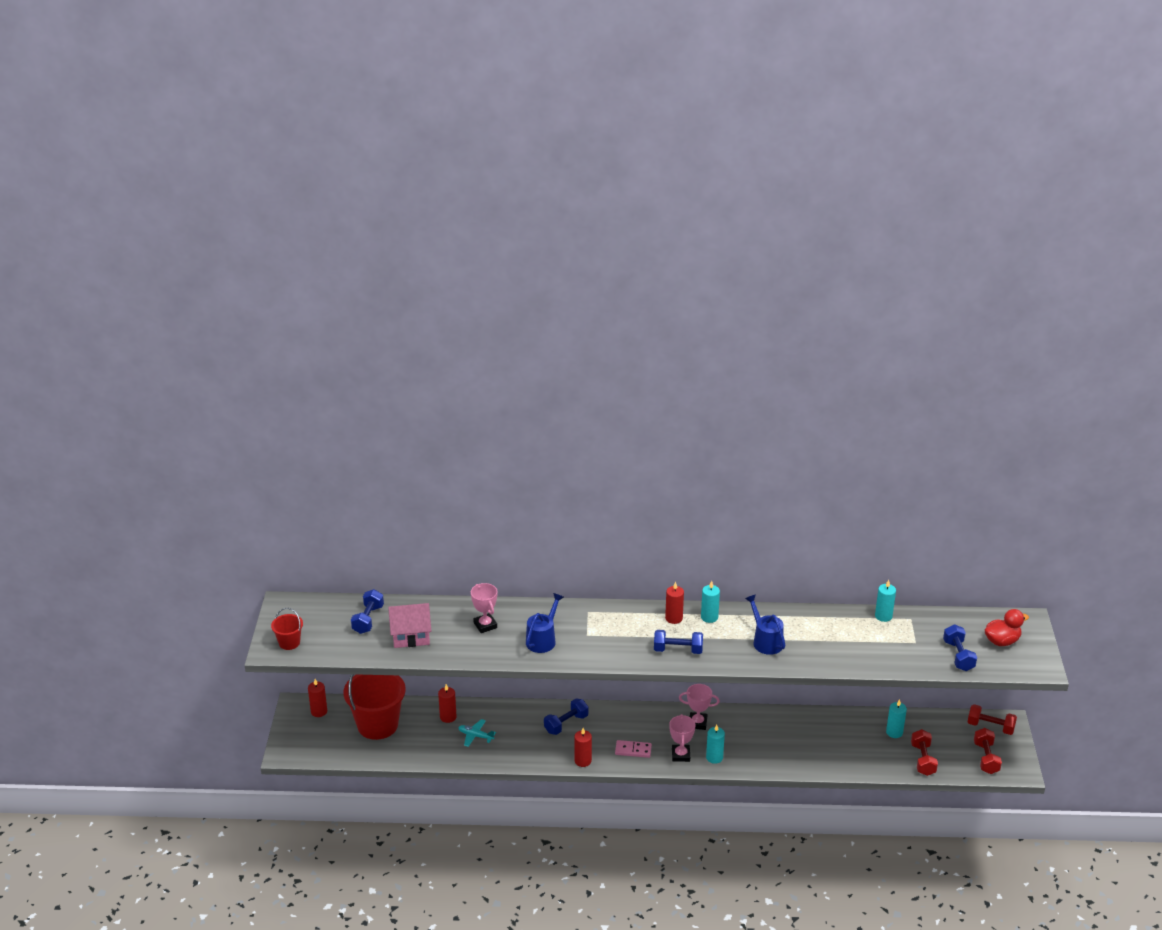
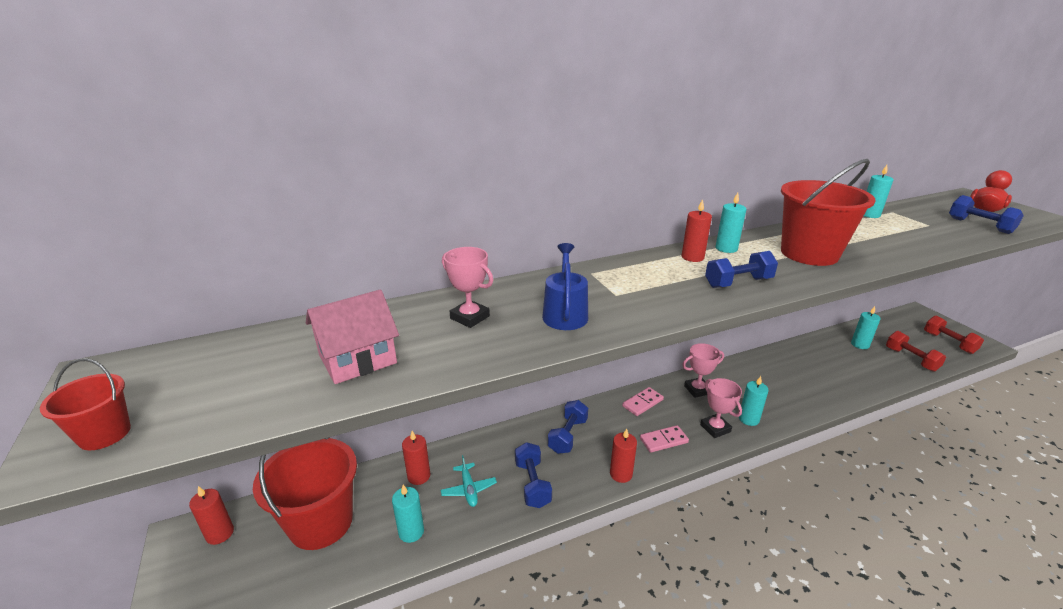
camera: 25 degrees left, 5 degrees down
blue dumbbell [351,589,384,634] -> blue dumbbell moved to [515,442,552,508]
turquoise plane [458,719,496,747] -> turquoise plane turned 105 degrees counterclockwise [441,455,497,507]
blue watering can [745,594,785,655] -> red bucket [781,159,876,266]
red dumbbell [968,704,1017,735] -> none
none -> turquoise candle [392,485,424,543]
none -> pink domino [622,387,664,416]

